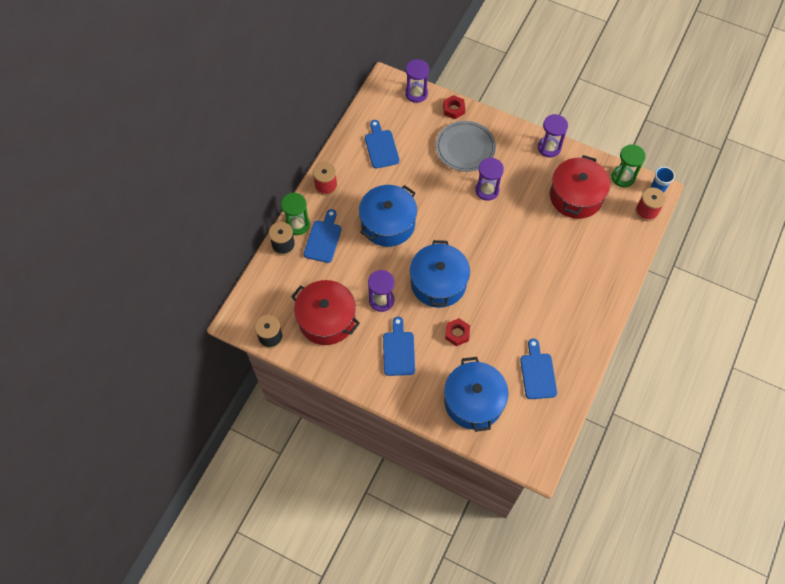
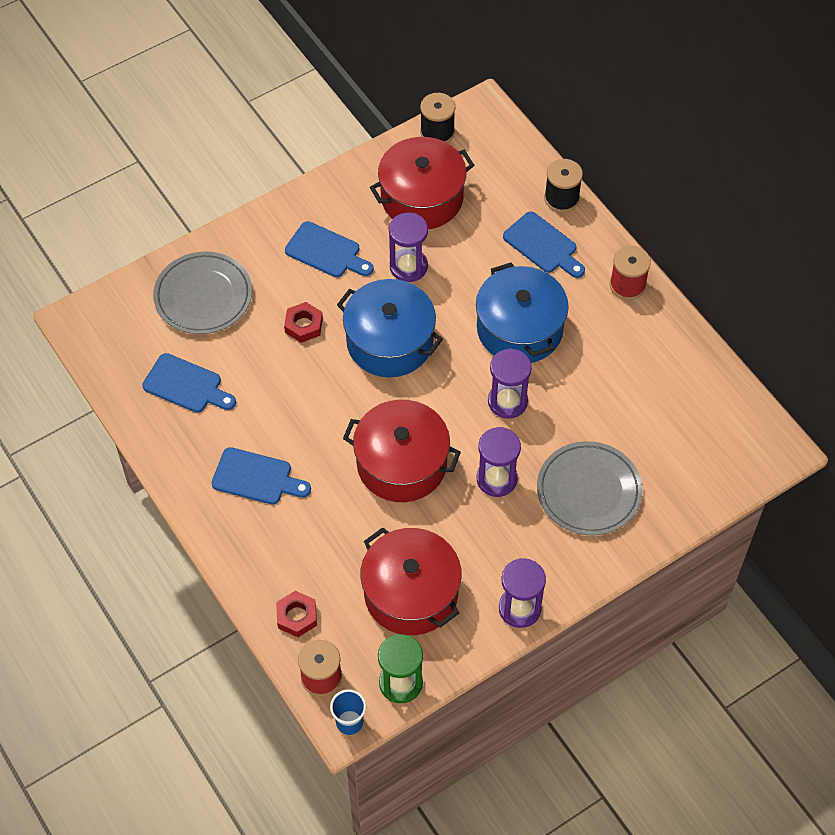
camera: 120 degrees right, 5 degrees down
green hourglass [281,193,310,235] -> none
blue cutting board [365,120,400,169] -> blue cutting board moved to [212,447,311,505]
purple hourglass [405,59,429,103] -> purple hourglass moved to [488,348,532,419]
red nut [443,95,465,119] -> red nut moved to [276,591,317,637]
blue pot [444,357,509,432] -> grey plate [153,252,252,334]
none -> red pot [343,400,461,502]

